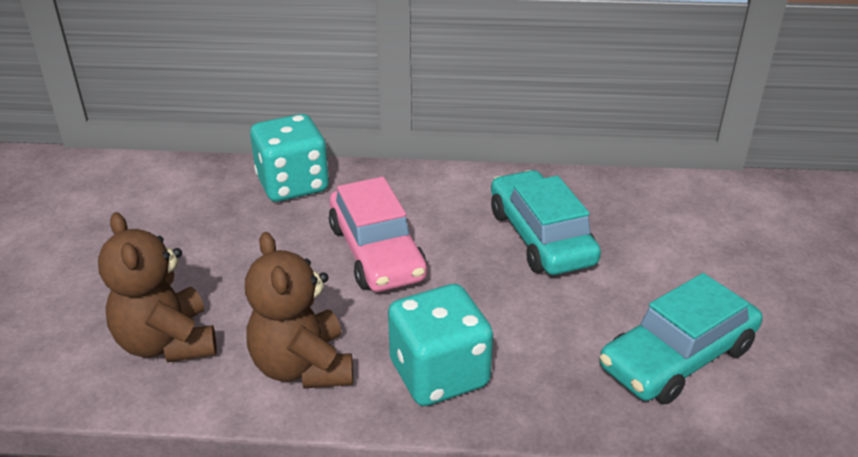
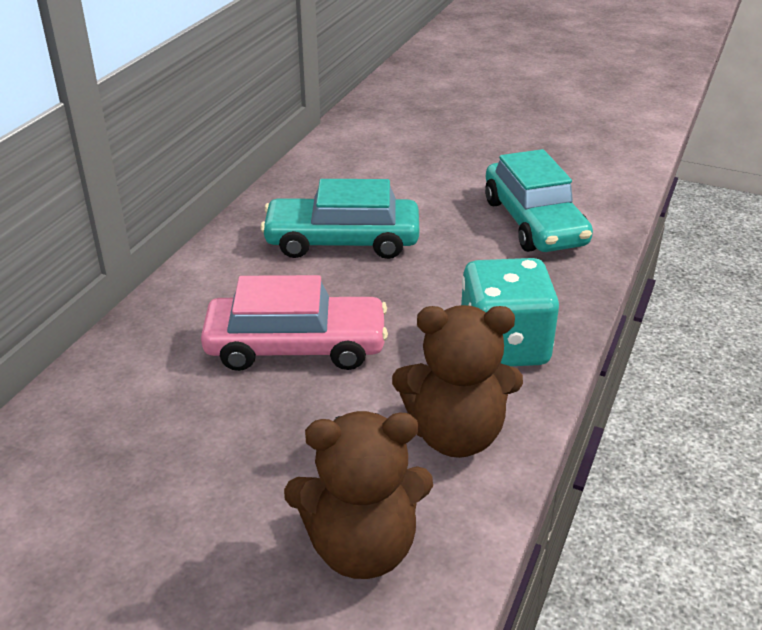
camera: 70 degrees left, 0 degrees up
turquoise dice [250,114,329,202] -> none

